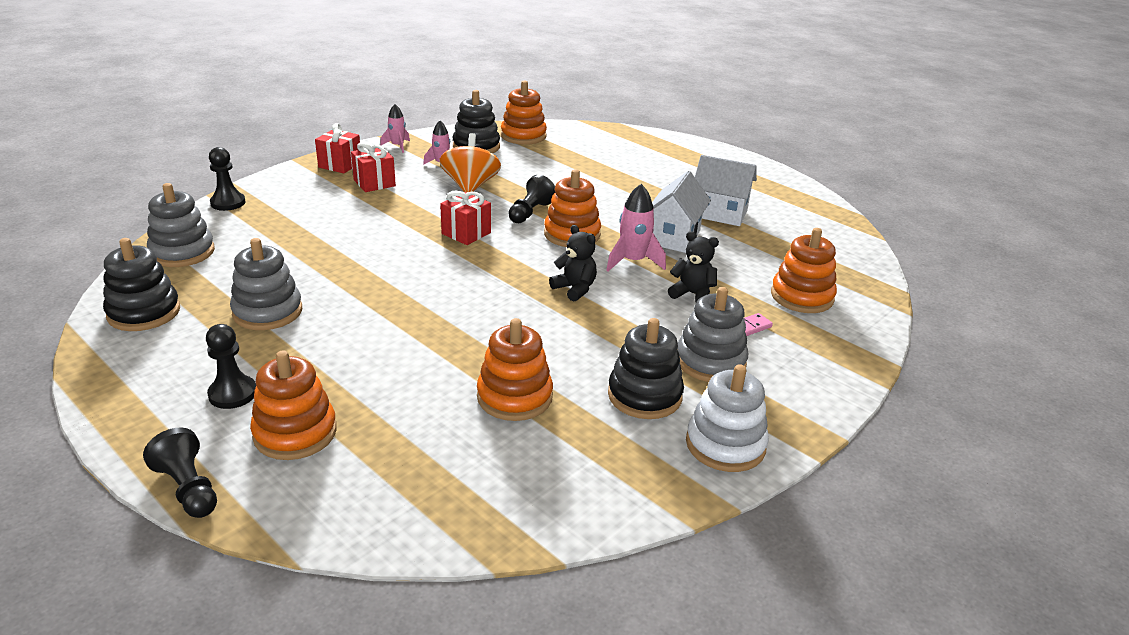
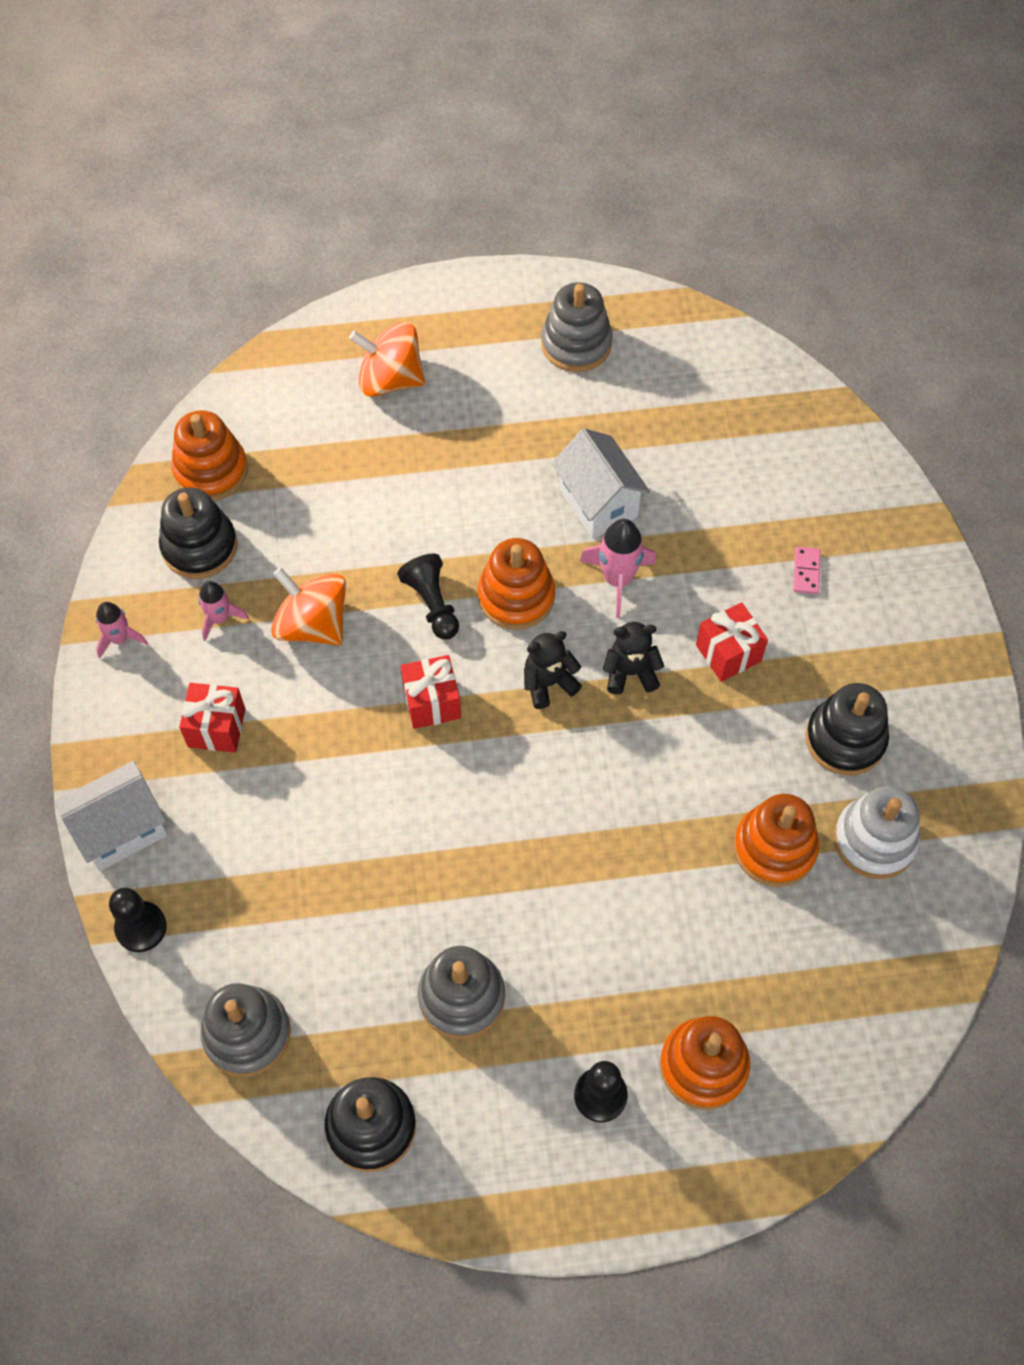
camera: 50 degrees left, 30 degrees up
black pawn [143,428,217,518] -> none
red gift [315,123,360,173] -> red gift moved to [696,602,768,682]
black teddy bear [668,231,719,302] -> black teddy bear moved to [524,631,582,709]
grey stacking toy [677,287,748,382] -> grey stacking toy moved to [541,282,613,372]
white stacking toy [686,364,769,472] -> white stacking toy moved to [834,786,920,879]
white house [695,155,757,226] -> white house moved to [56,761,168,871]
orange stacking toy [771,228,837,313] -> none
none -> orange spinning top [349,321,425,397]

